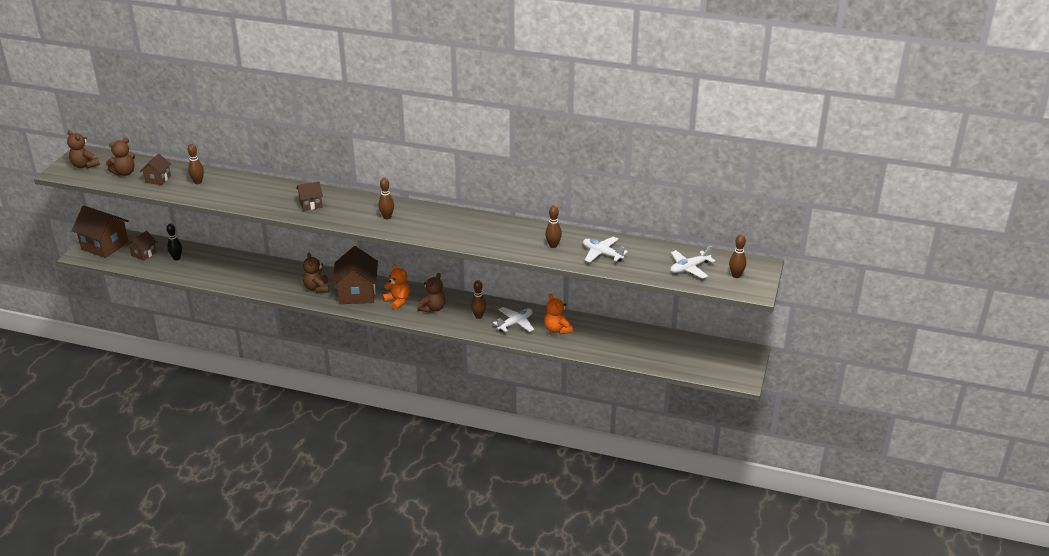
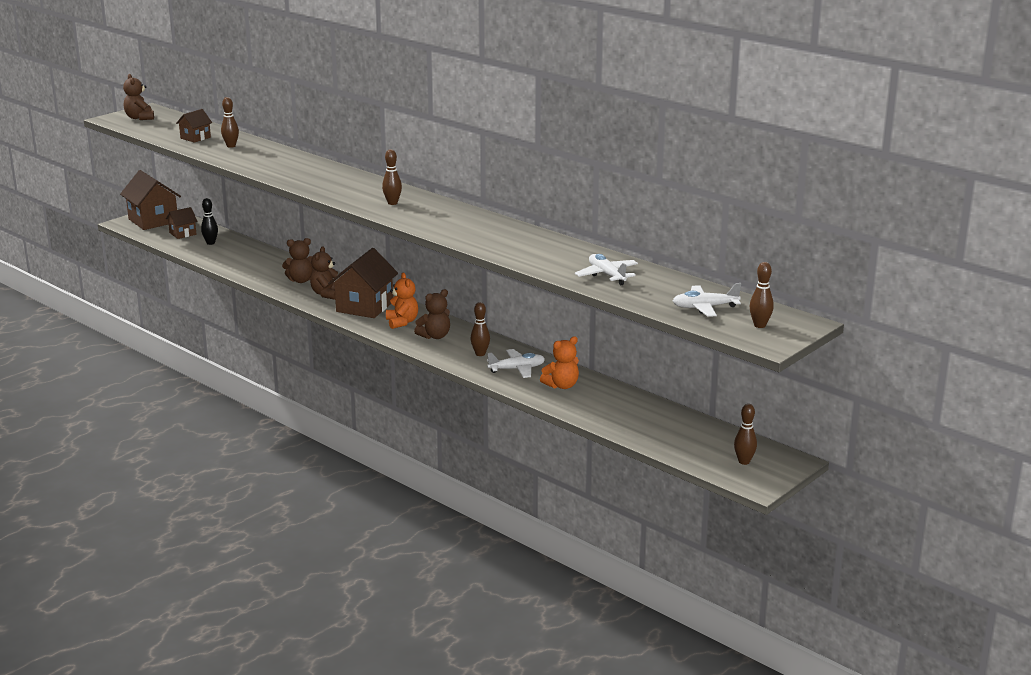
camera: 25 degrees right, 10 degrees down
brown teddy bear [106,138,135,176] -> brown teddy bear moved to [282,238,315,283]
brown house [296,181,323,211] -> none
orange teddy bear [544,294,573,334] -> orange teddy bear turned 120 degrees counterclockwise [540,336,579,389]
brown bowling pin [545,206,562,248] -> brown bowling pin moved to [734,404,757,465]

